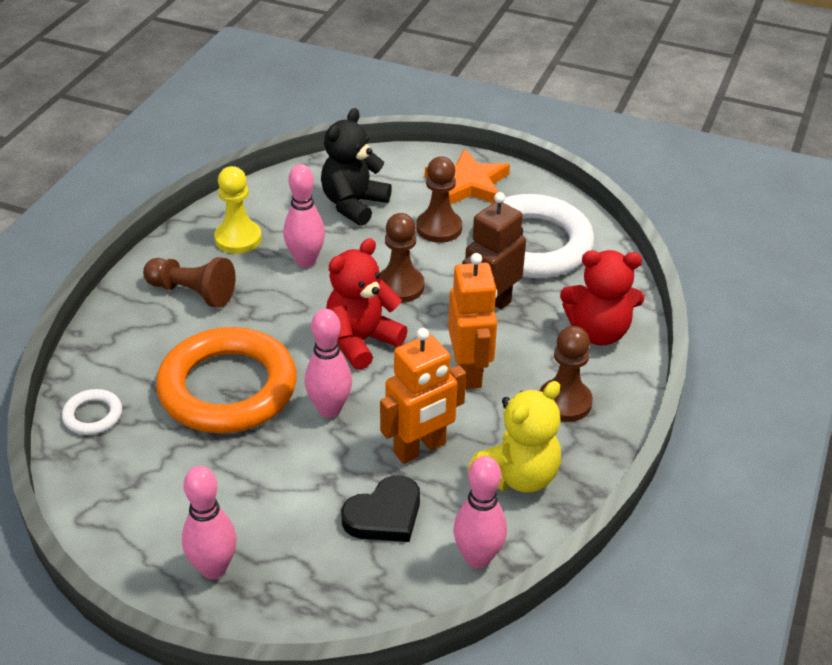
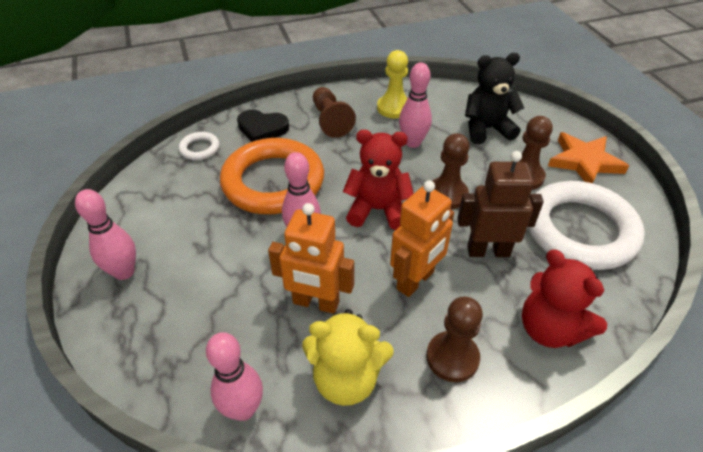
camera: 50 degrees right, 5 degrees up
black heart [341,475,420,542] -> black heart moved to [237,110,289,142]

